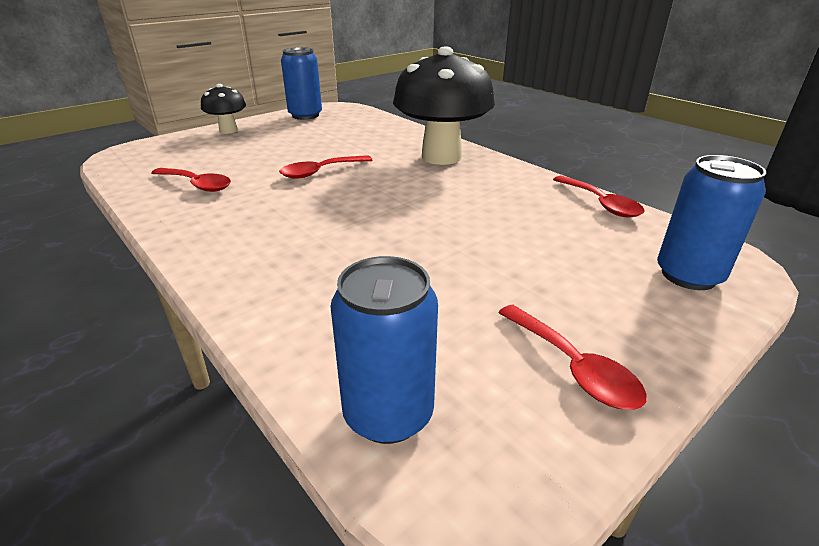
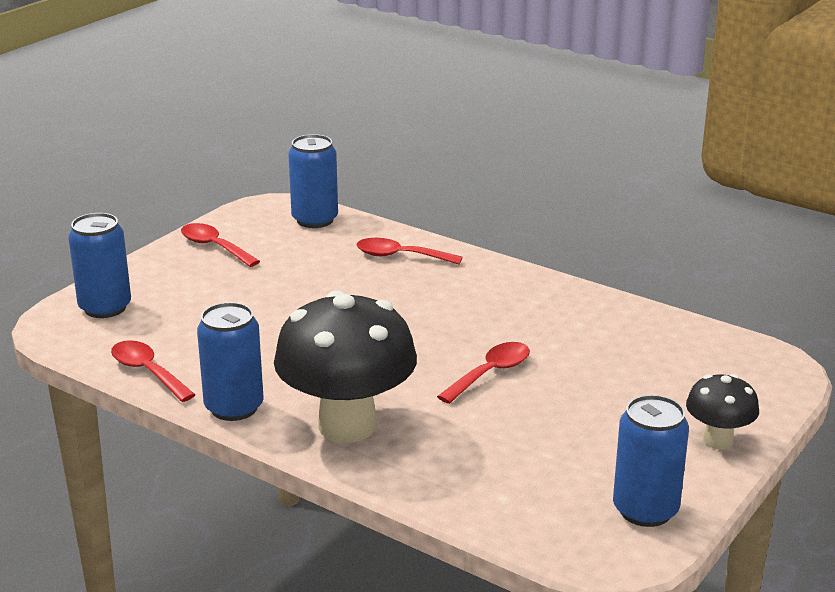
camera: 165 degrees right, 5 degrees down
red spoon [152,168,231,192] -> red spoon moved to [356,238,463,264]
none -> blue can [197,302,263,421]

